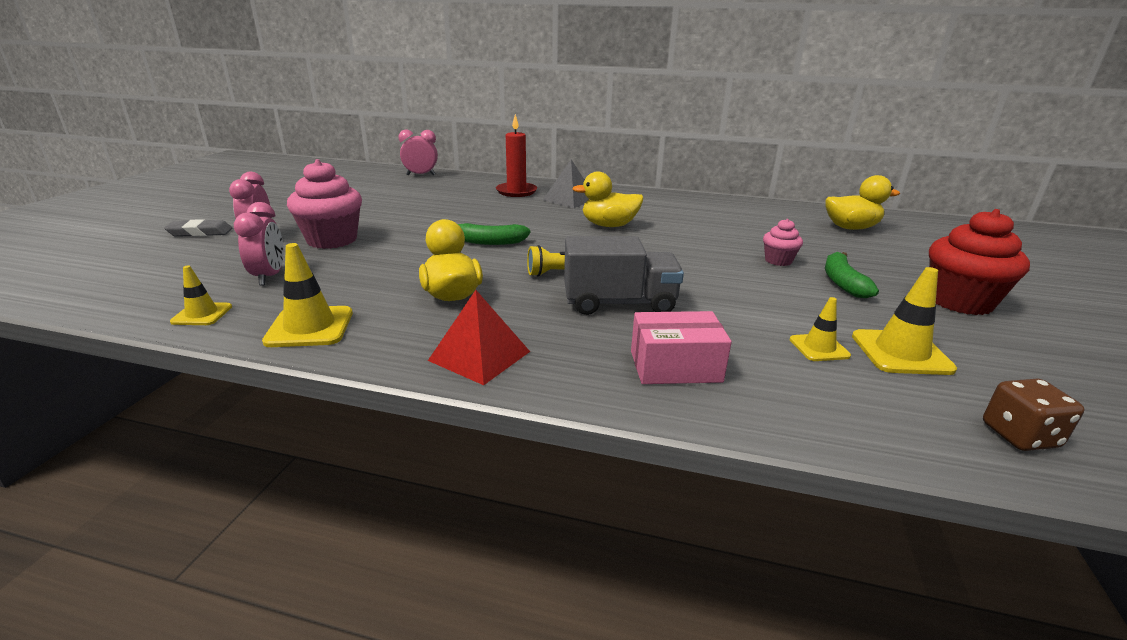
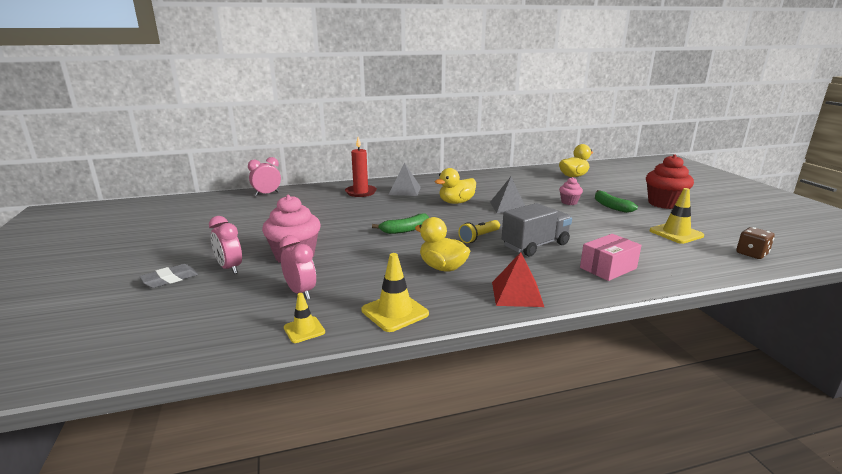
camera: 30 degrees left, 5 degrees down
yellow traffic cone [790,297,851,361] -> none
none -> grey pyramid [490,177,525,213]

